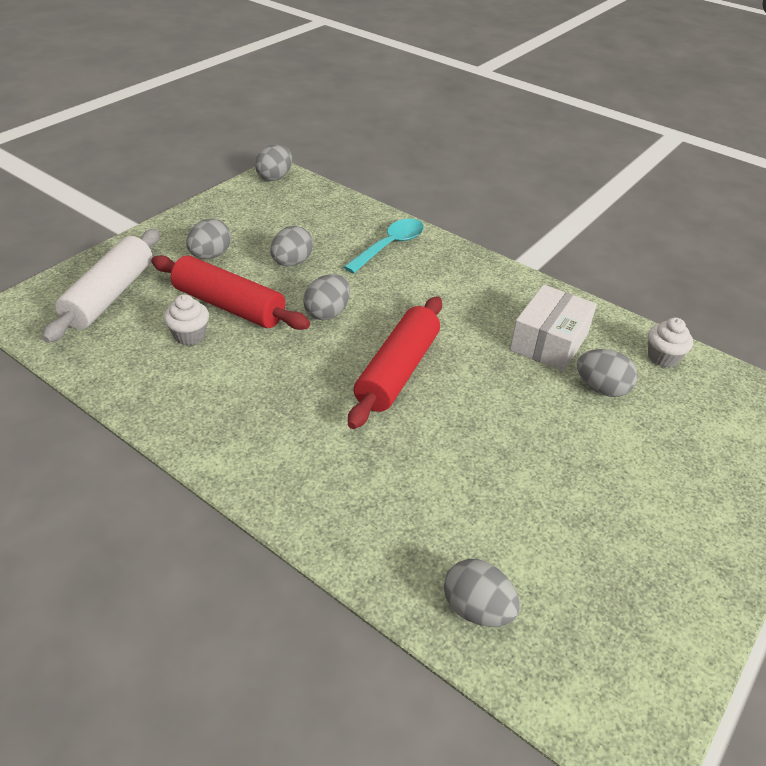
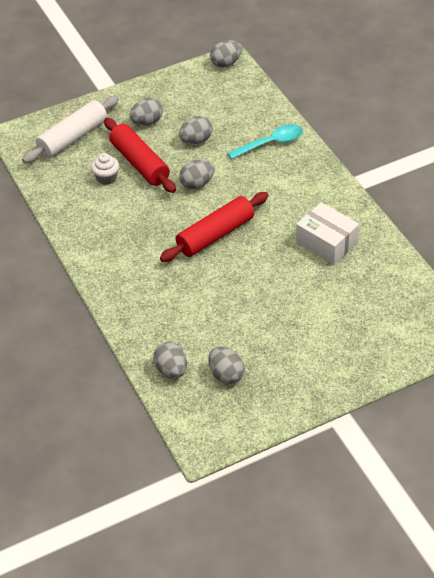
camera: 30 degrees right, 5 degrees up
white box [510,285,597,372] -> white box turned 75 degrees clockwise [296,202,359,265]
grey egg [577,349,637,397] -> grey egg moved to [208,347,245,384]
white cupcake [648,317,693,367] -> none

